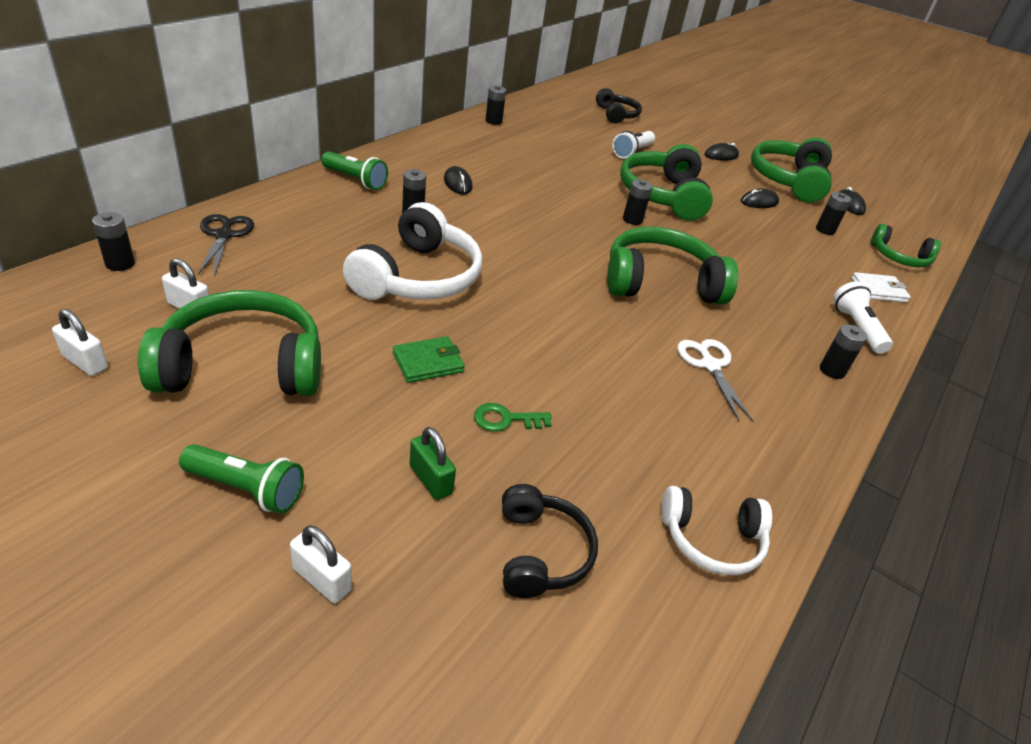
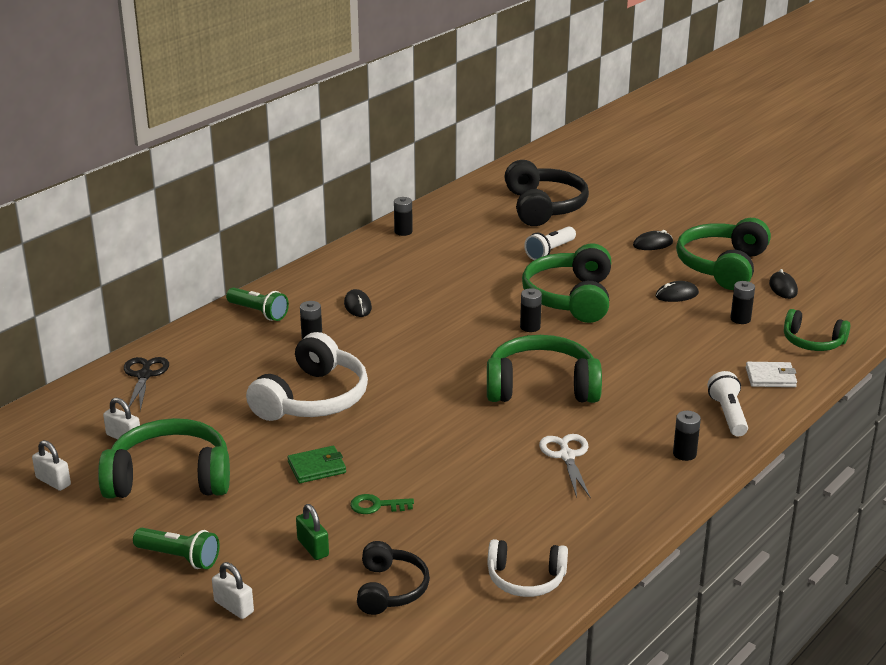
camera: 10 degrees right, 10 degrees down
black battery [92,212,135,271] -> none
black headphones [596,88,642,124] -> black headphones [504,160,589,226], size x1.71

